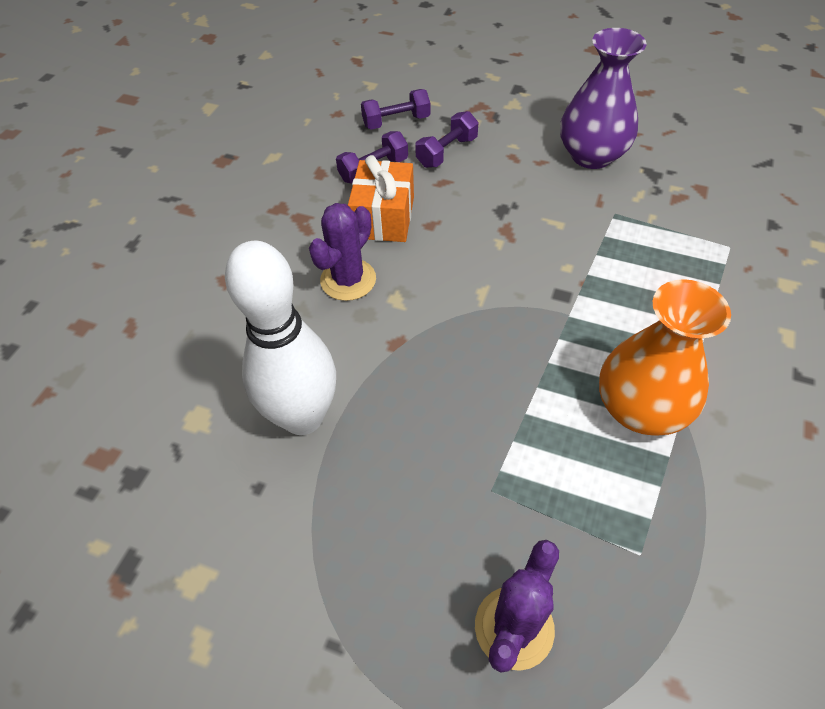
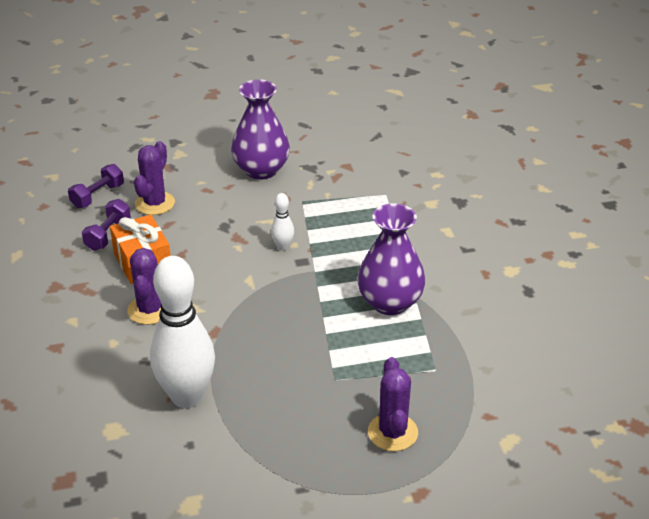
camera: 35 degrees left, 15 degrees down
purple dumbbell [415,111,479,168] -> purple cactus [134,141,175,215]
orange vase [599,279,731,436] -> purple vase [357,203,426,315]
none -> white bowling pin [271,193,294,251]

